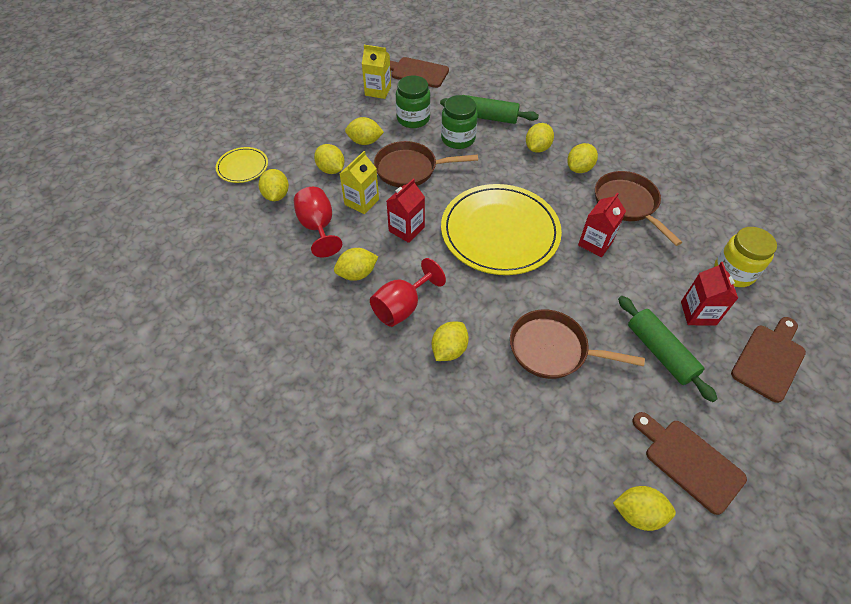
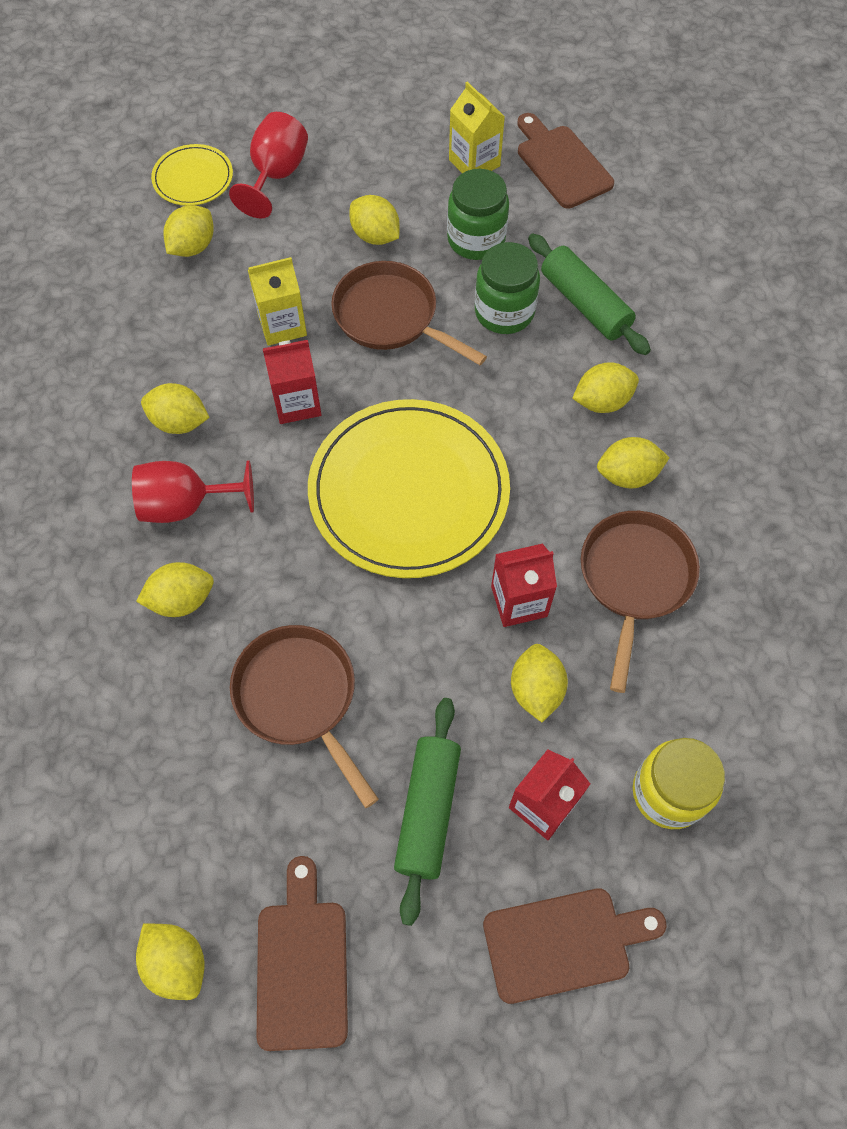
camera: 40 degrees right, 10 degrees up
red goblet [294,187,342,257] -> red goblet moved to [229,112,308,219]
yellow lemon [314,144,344,174] -> yellow lemon moved to [511,644,568,722]

